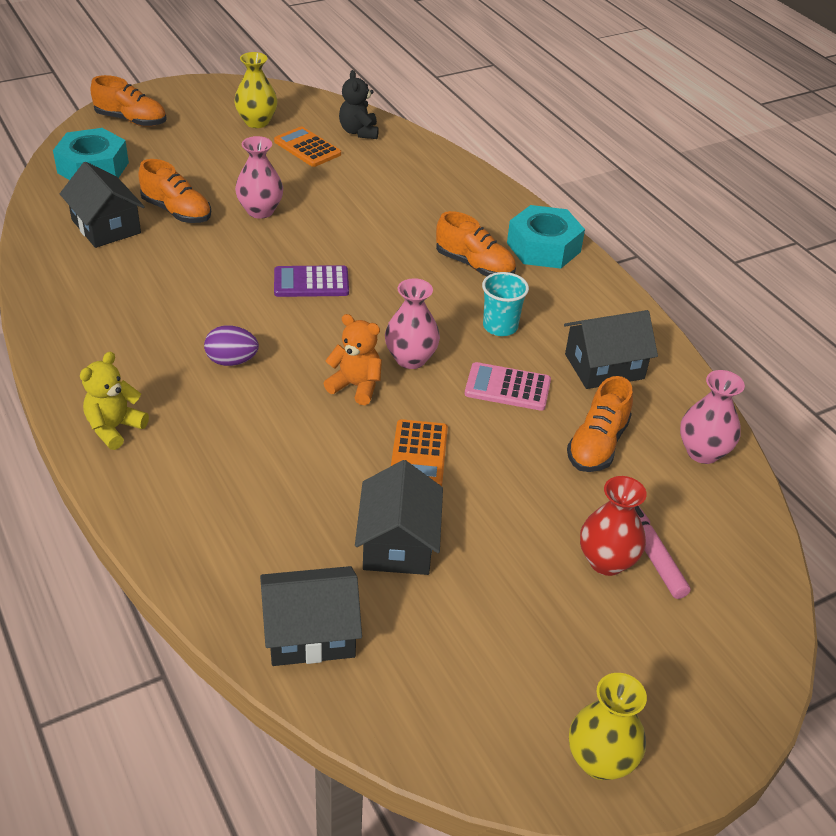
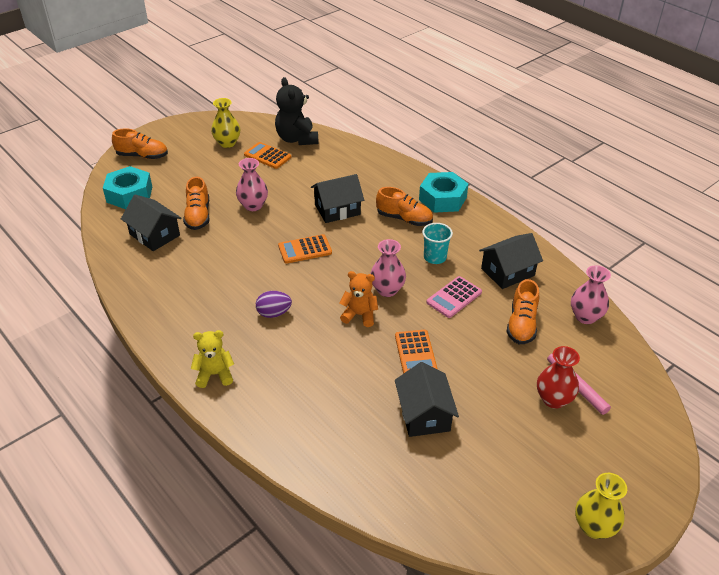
camera: 10 degrees left, 0 degrees up
yellow teddy bear [80,351,149,450] -> yellow teddy bear turned 60 degrees clockwise [191,330,234,388]
orange shoe [138,159,211,223] -> orange shoe turned 60 degrees clockwise [183,177,210,230]
black house [260,566,362,666] -> black house moved to [311,174,364,223]
purple calculator [274,265,349,297] -> orange calculator [278,234,332,264]
black teddy bear [339,70,379,139] -> black teddy bear [275,77,319,145], size x1.55
pink calculator [465,362,551,411] -> pink calculator turned 45 degrees counterclockwise [426,276,482,318]

